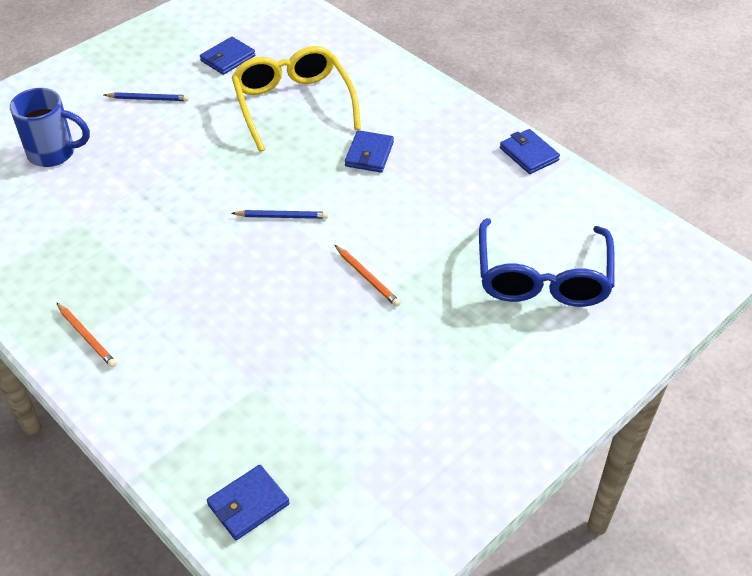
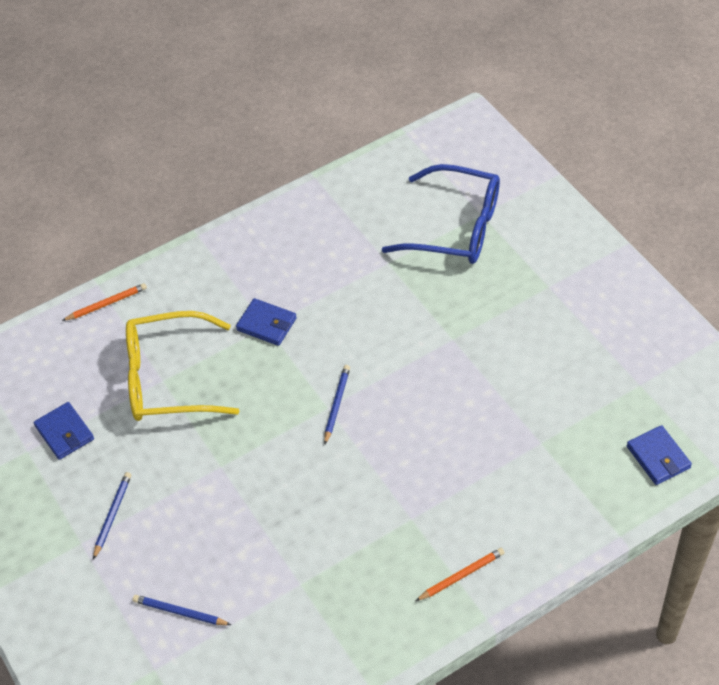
camera: 75 degrees left, 5 degrees up
blue mug [10,88,90,167] -> blue pencil [132,595,231,625]
orange pencil [335,245,401,307] -> orange pencil moved to [62,283,147,321]
blue wallet [500,129,560,174] -> none

